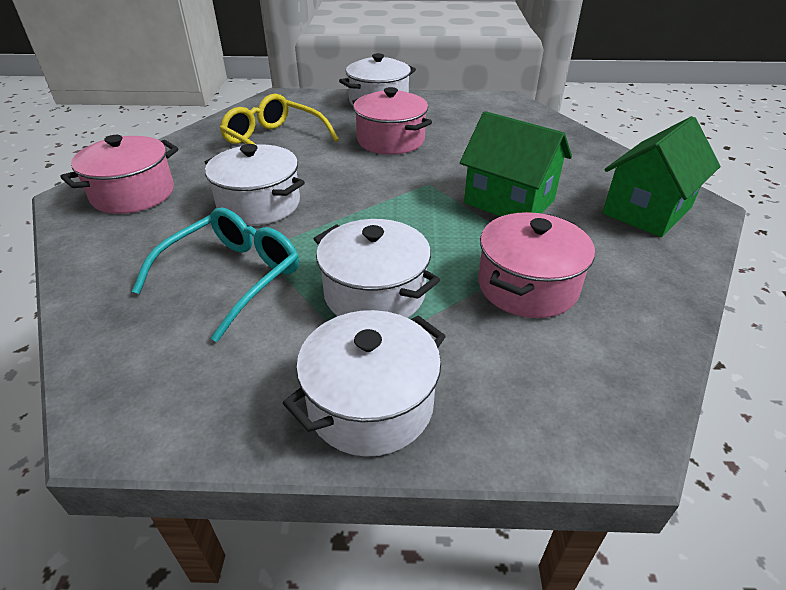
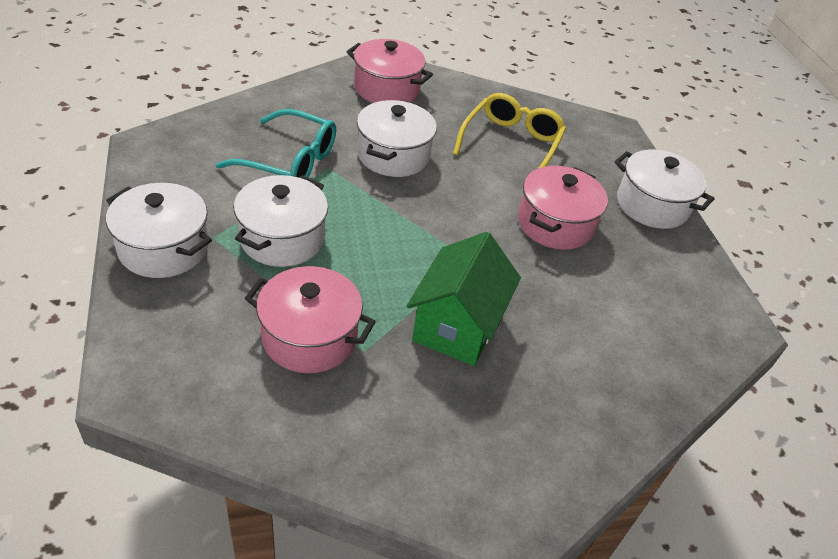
camera: 70 degrees right, 5 degrees up
green house [602,116,721,237] -> none

